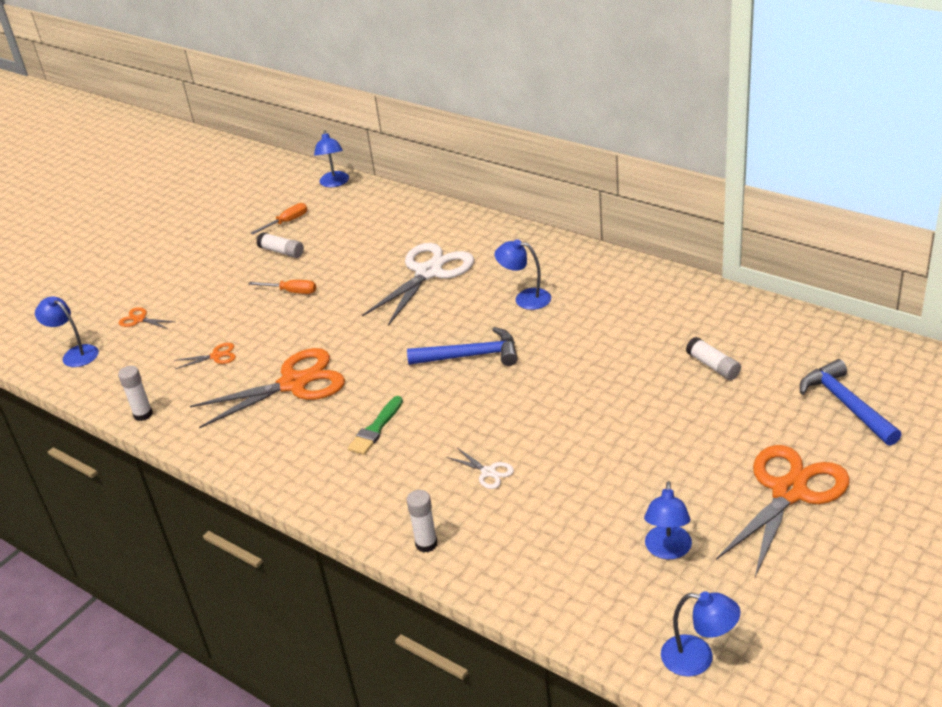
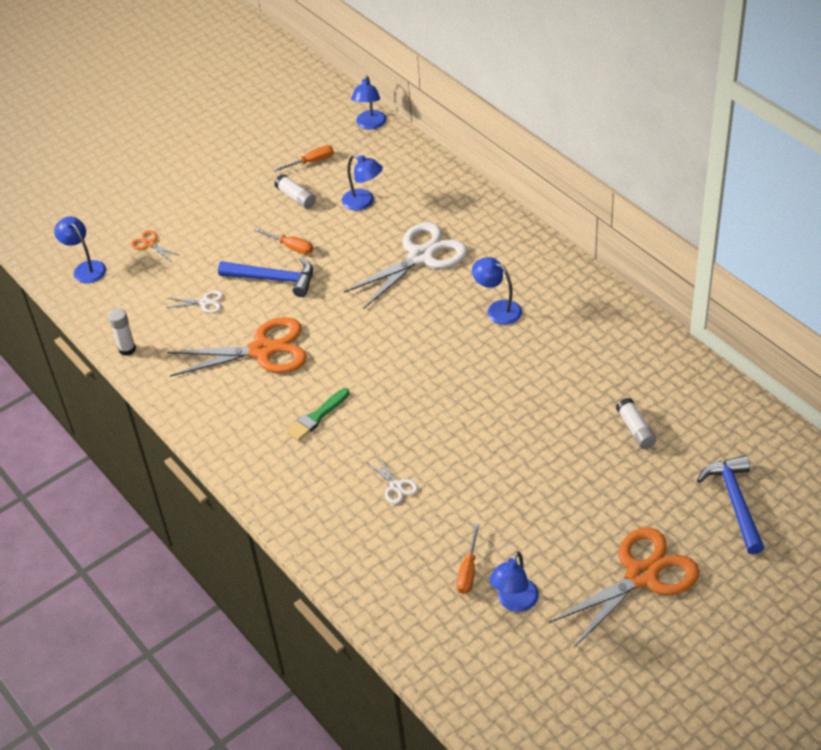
camera: 15 degrees right, 10 degrees up
orange scissors [174,343,236,369] -> white scissors [166,291,223,313]
blue hammer [407,327,518,366] -> blue hammer moved to [218,257,313,297]
white glue stick [407,490,438,553] -> none
blue lamp [661,591,741,677] -> blue lamp moved to [342,154,383,211]
none -> orange screwdriver [456,524,480,594]

